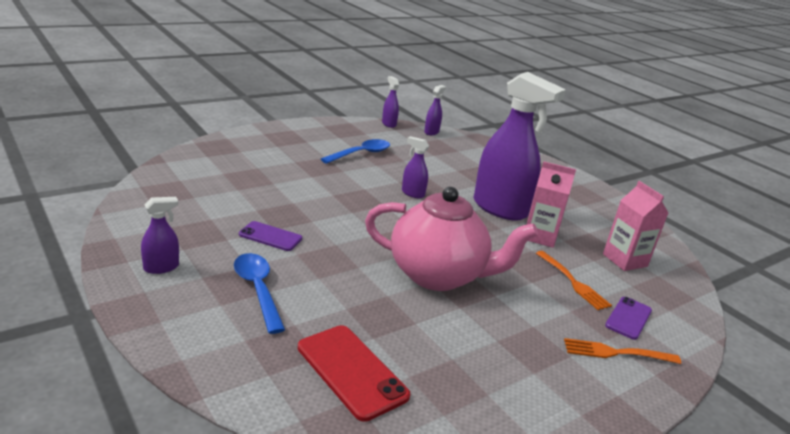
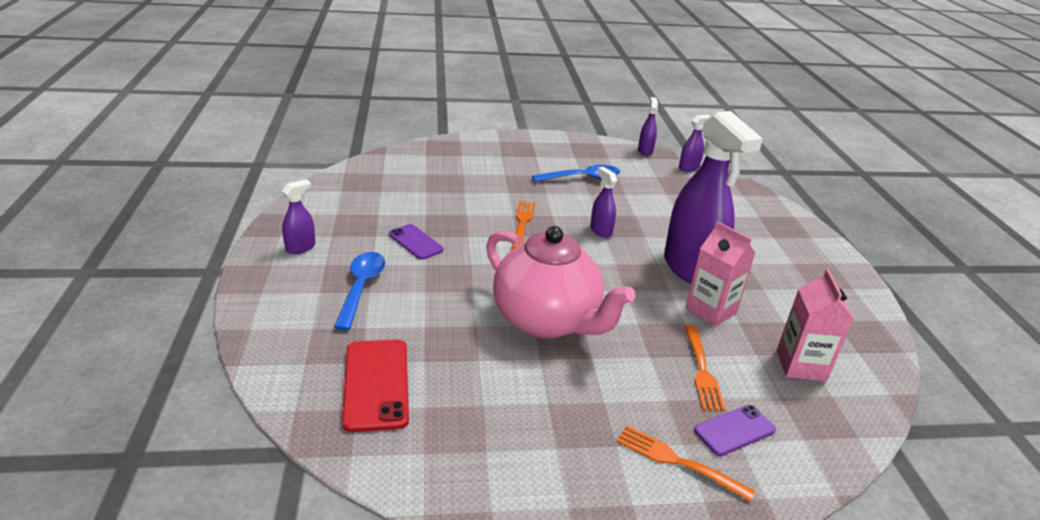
camera: 30 degrees right, 5 degrees up
purple spray bottle [141,197,179,274] -> purple spray bottle turned 45 degrees counterclockwise [282,179,315,254]
none -> orange fork [511,201,535,249]

